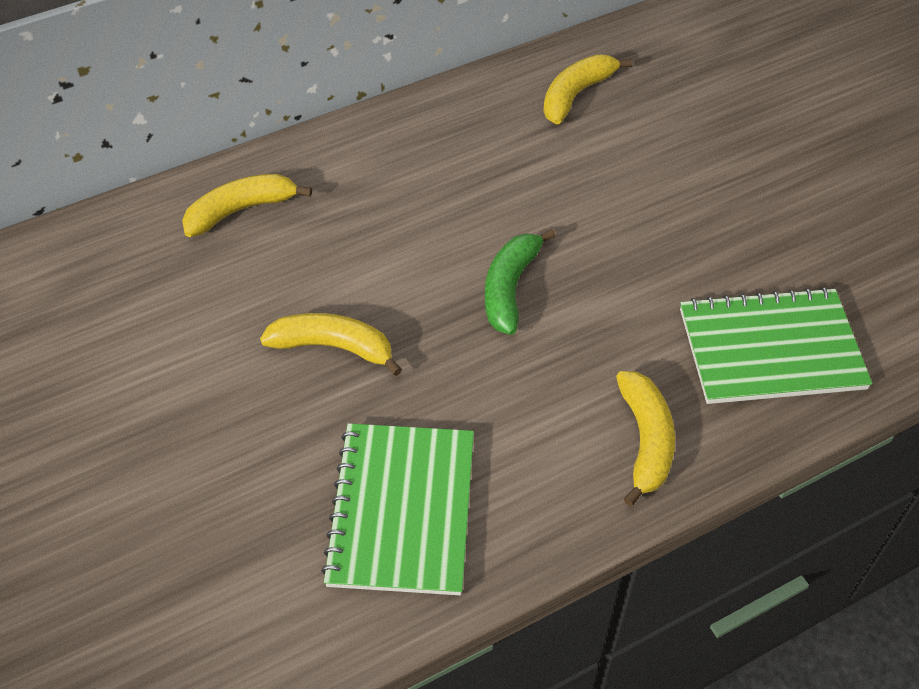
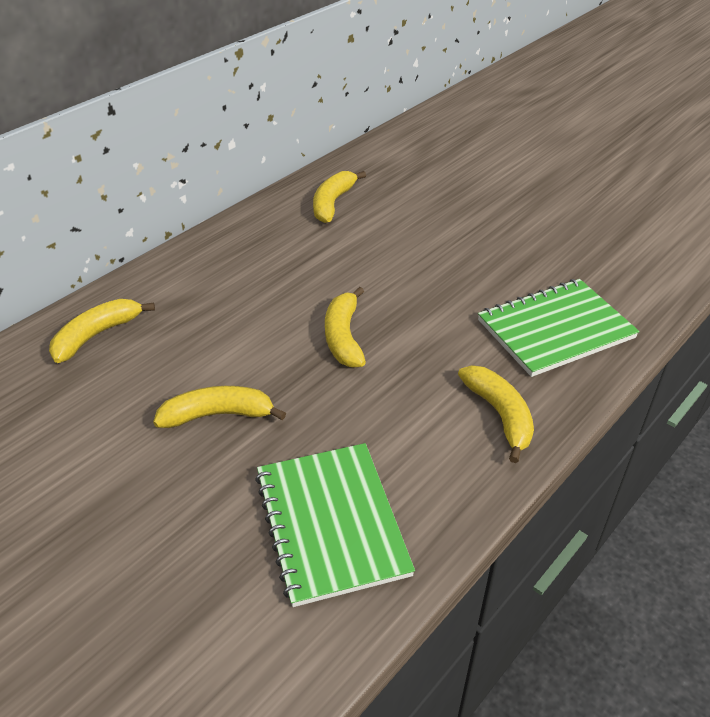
camera: 20 degrees left, 10 degrees down
green banana [485,229,556,335] -> yellow banana [325,287,366,368]

